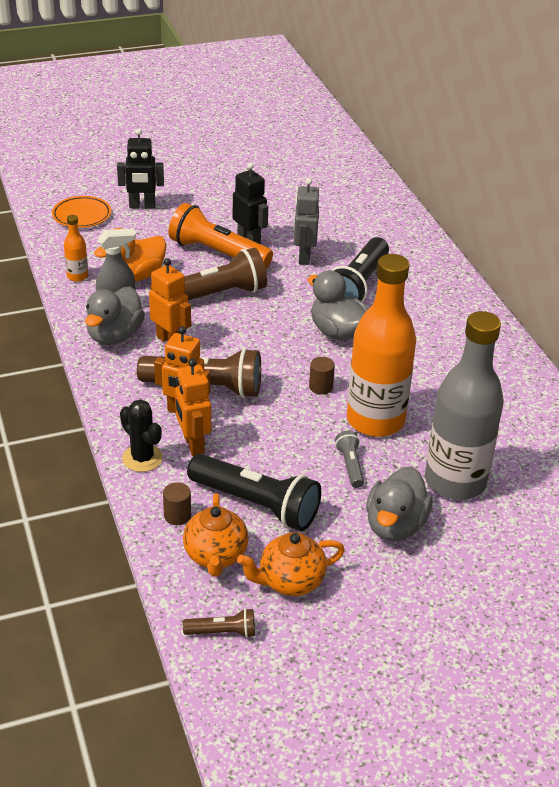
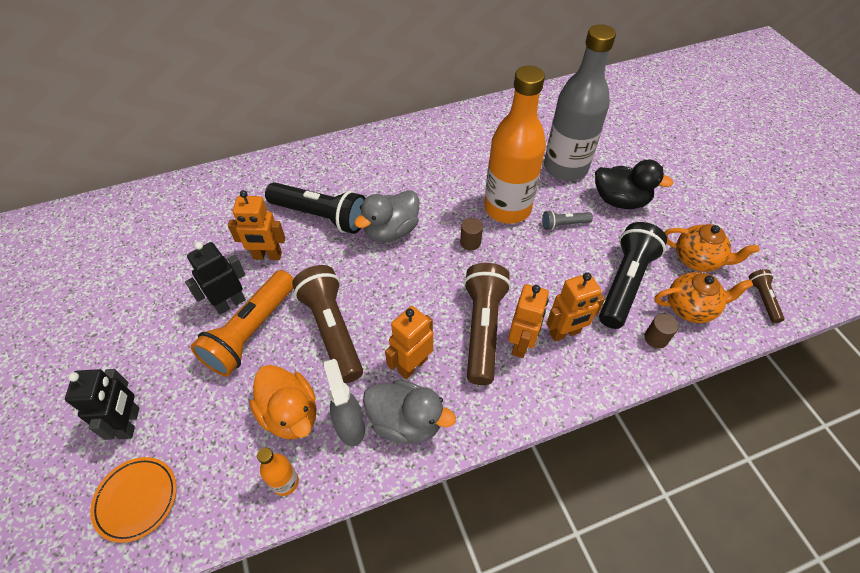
camera: 90 degrees left, 15 degrees up
black cactus [120,399,163,472] -> none
orange teapot [237,532,345,596] -> orange teapot turned 45 degrees counterclockwise [664,224,759,272]
grey robot [294,178,319,265] -> orange robot [228,190,285,260]
grey duck [366,466,432,541] -> black duck [595,159,673,209]

